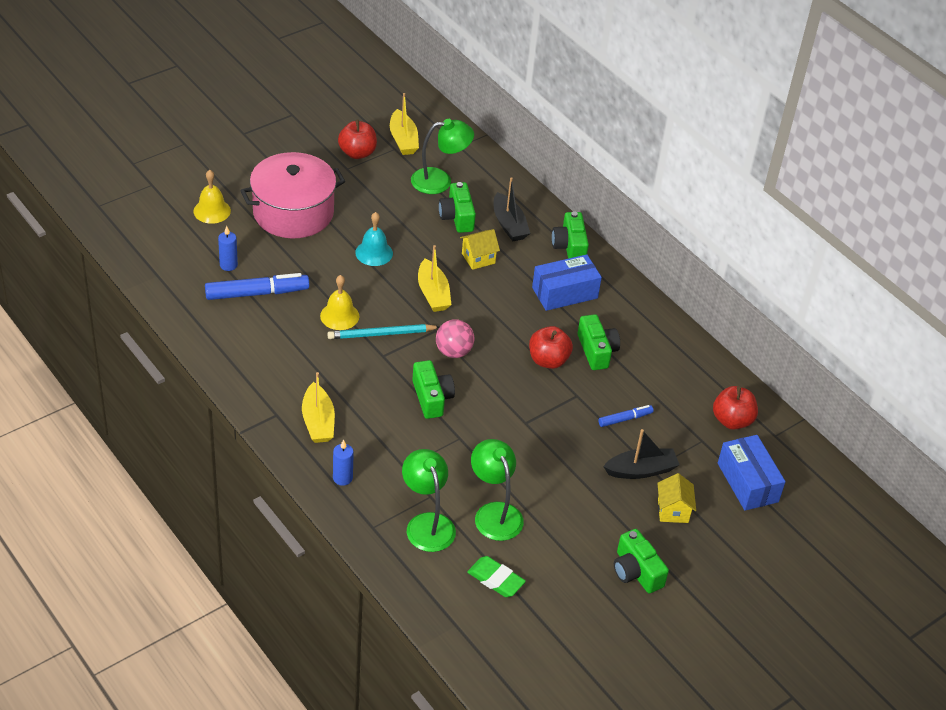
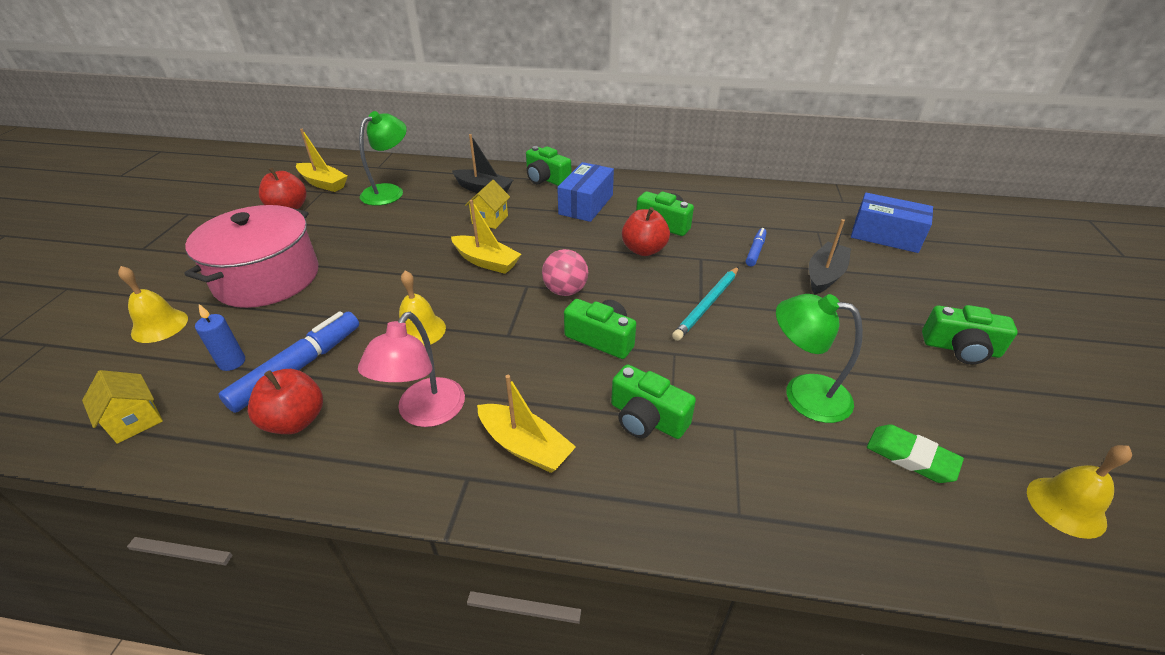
camera: 40 degrees left, 5 degrees down
turquoise pencil [327,324,440,339] -> turquoise pencil moved to [672,267,739,341]
blue candle [333,439,354,486] -> none
turquoise bell [355,212,393,266] -> none
green lamp [402,449,456,552] -> none
green camera [439,182,476,233] -> green camera moved to [611,364,696,439]
green eraser [467,556,526,597] -> green eraser turned 45 degrees clockwise [867,424,964,483]
yellow house [657,473,696,523] -> yellow house moved to [82,370,163,444]
red apple [713,386,758,430] -> red apple moved to [248,369,323,434]
none -> pink lamp [358,312,465,427]
none -> yellow bell [1027,445,1132,539]

